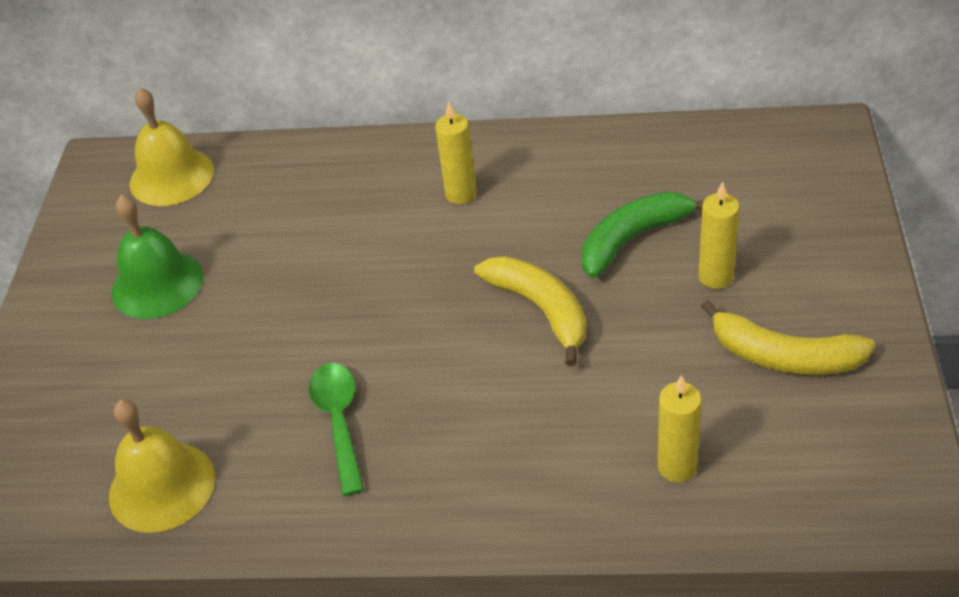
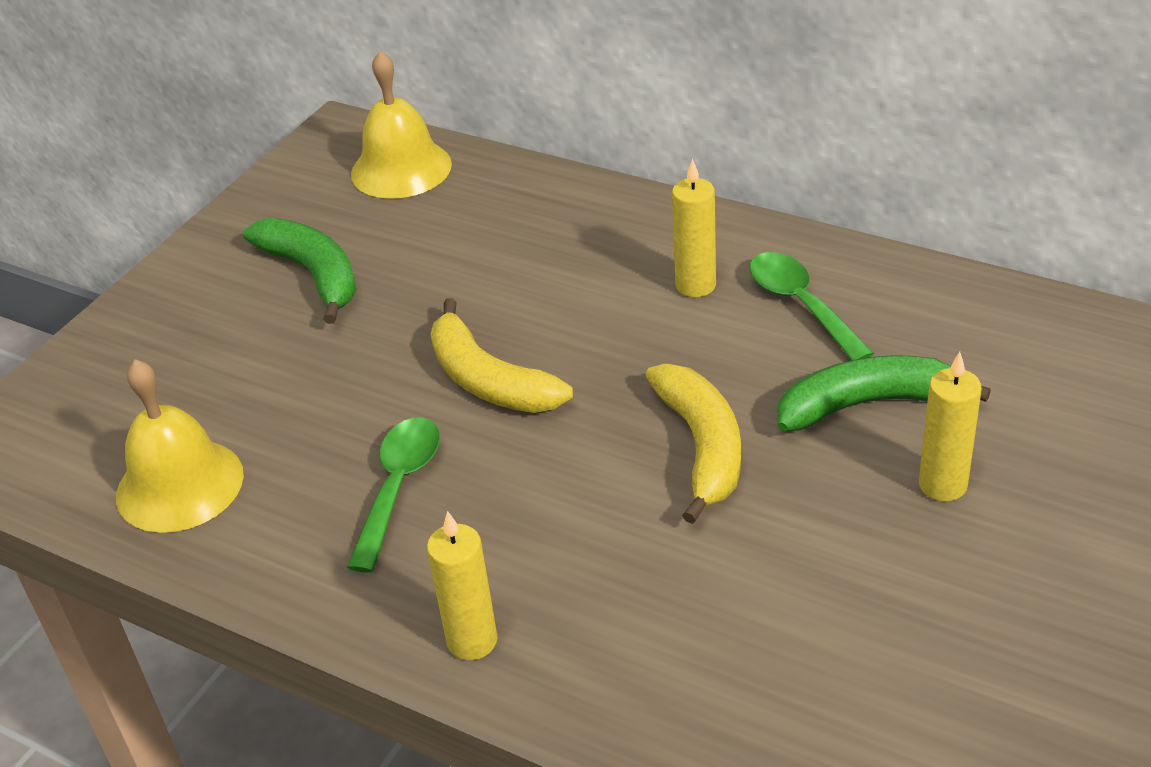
camera: 25 degrees right, 5 degrees down
green bell [112,195,203,319] -> green banana [243,218,356,324]
yellow candle [657,375,702,482] -> yellow candle moved to [427,511,498,660]
yellow banana [701,300,875,375] -> yellow banana moved to [431,298,573,413]
none -> green spoon [749,252,874,360]

